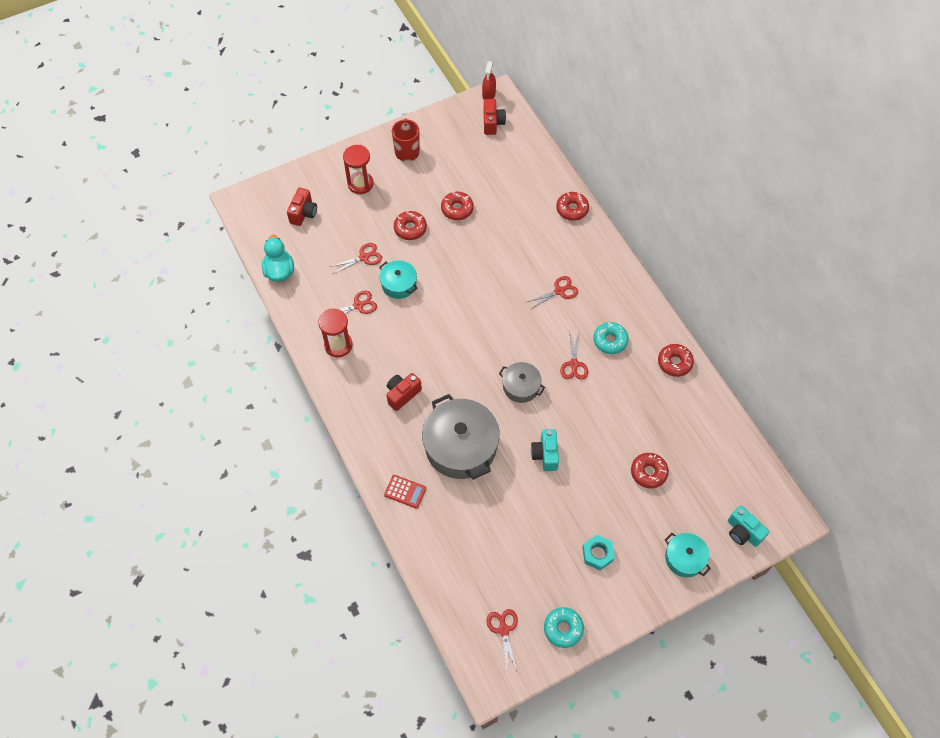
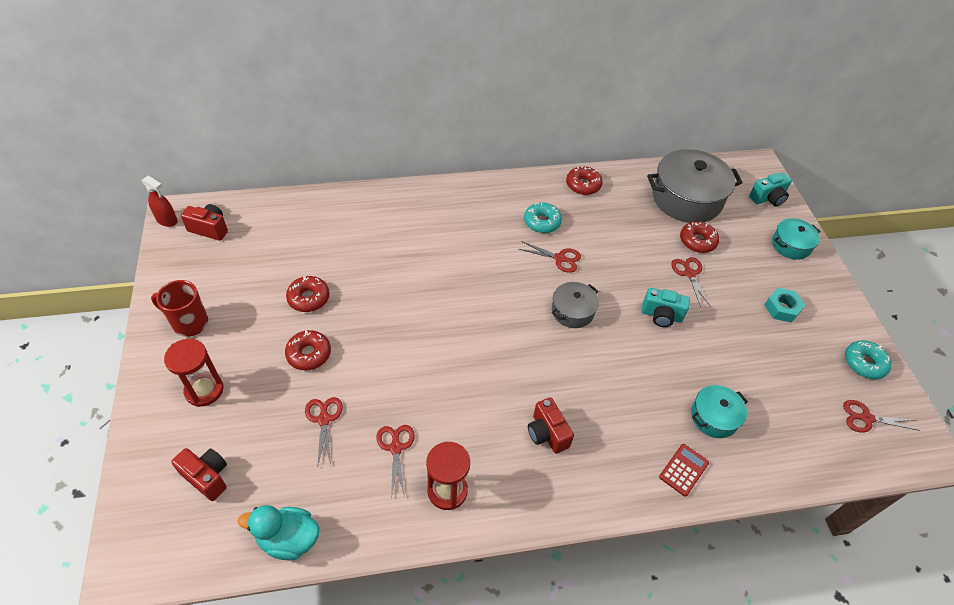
camera: 75 degrees left, 10 degrees down
turquoise pot [379,260,418,299] -> turquoise pot moved to [691,385,748,438]
grey pot [422,394,500,480] -> grey pot moved to [647,149,743,223]
red scissors [527,276,578,309] -> red scissors moved to [671,257,711,307]
red donut [556,192,589,221] -> none

